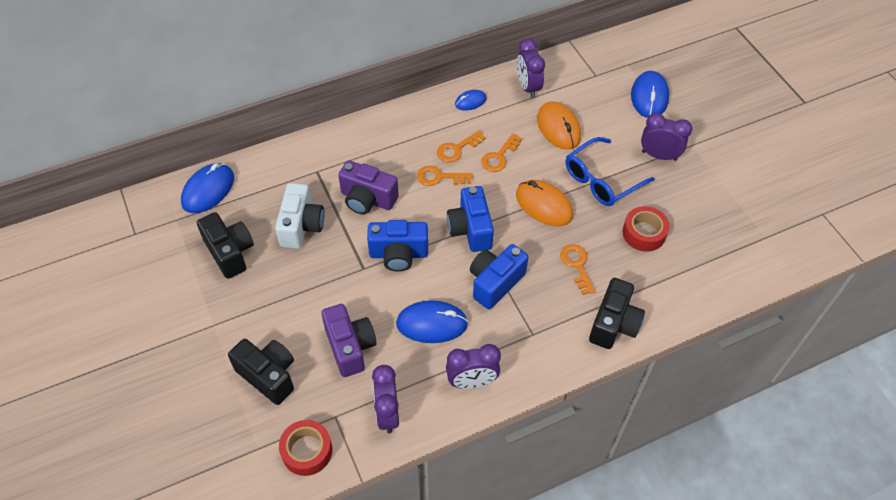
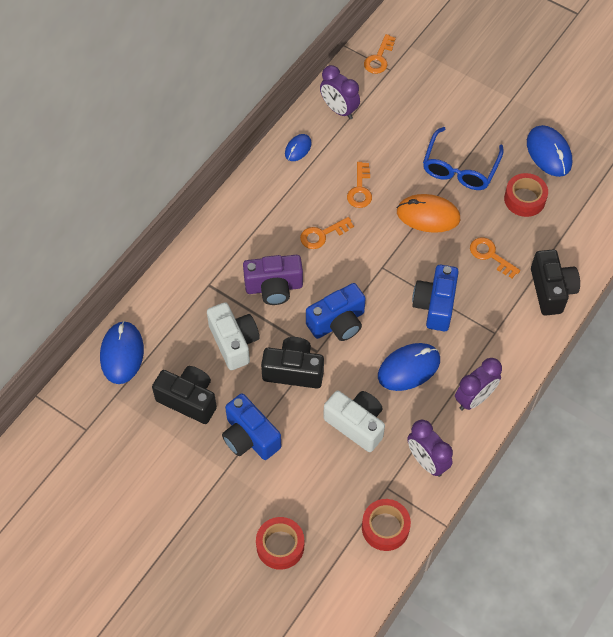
camera: 30 degrees left, 5 degrees up
black camera [228,339,294,405] -> black camera moved to [261,337,324,388]
purple camera [321,304,377,377] -> white camera [323,391,385,452]
orange key [437,130,486,163] -> orange key moved to [364,34,396,74]
blue camera [447,186,494,252] -> blue camera moved to [222,393,281,460]
orange mouse [537,101,581,150] -> none
blue mouse [631,71,669,118] -> blue mouse moved to [527,125,572,177]
purple clock [641,113,692,161] -> none
none -> red tape [256,517,304,570]

